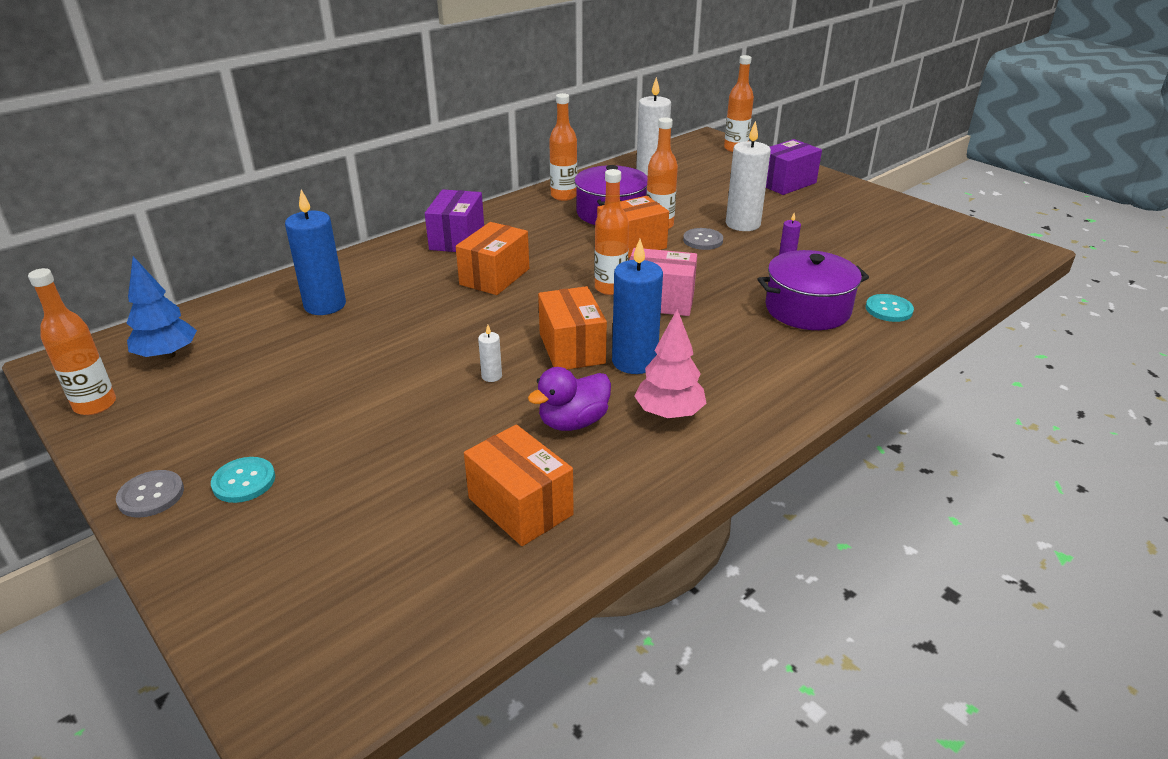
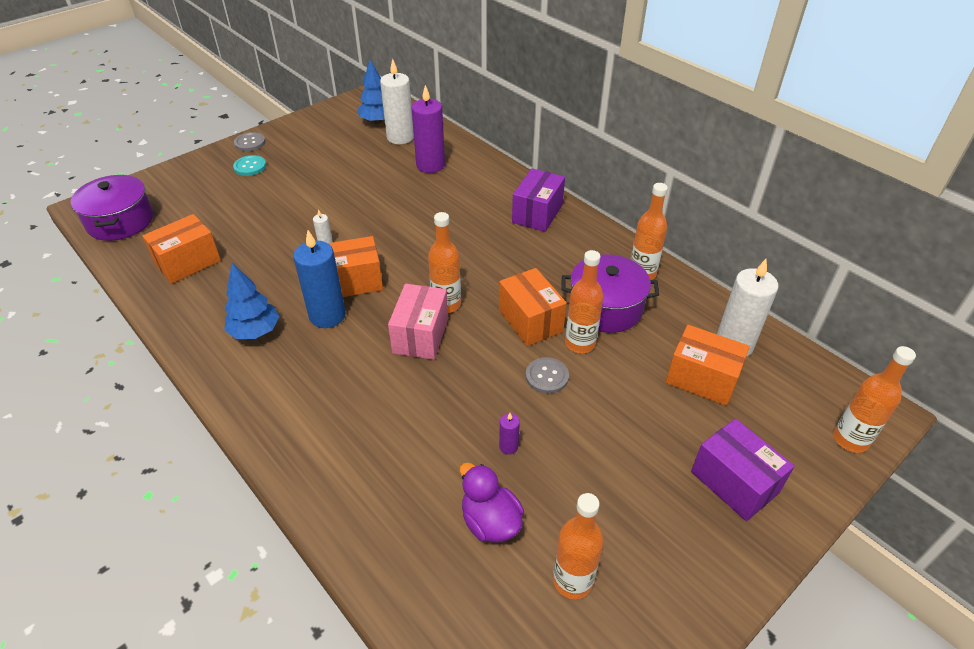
camera: 90 degrees right, 10 degrees up
orange bottle [28,268,116,415] -> orange bottle moved to [553,493,604,600]
blue candle [285,190,346,315] -> purple candle [411,85,445,173]
purple box [425,189,484,252] -> purple box turned 75 degrees counterclockwise [512,168,565,232]
orange box [456,222,529,295] -> orange box moved to [666,325,750,406]
purple duck [528,367,611,431] -> purple duck moved to [460,463,524,543]
pink tree [634,309,707,419] -> blue tree [224,263,280,339]
white candle [726,120,771,231] -> white candle moved to [380,59,414,144]
purple pot [757,250,869,330] -> purple pot moved to [71,175,153,241]
turquoise button [866,294,914,322] -> none

